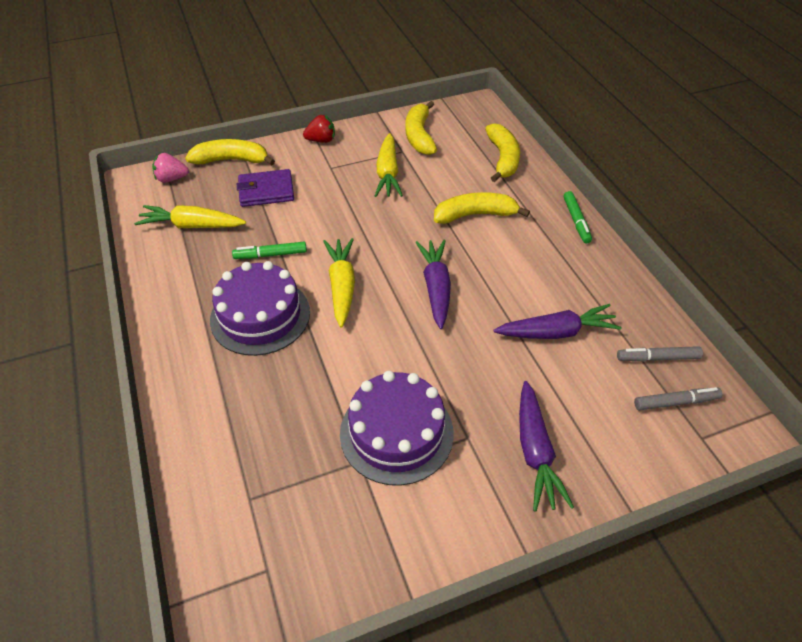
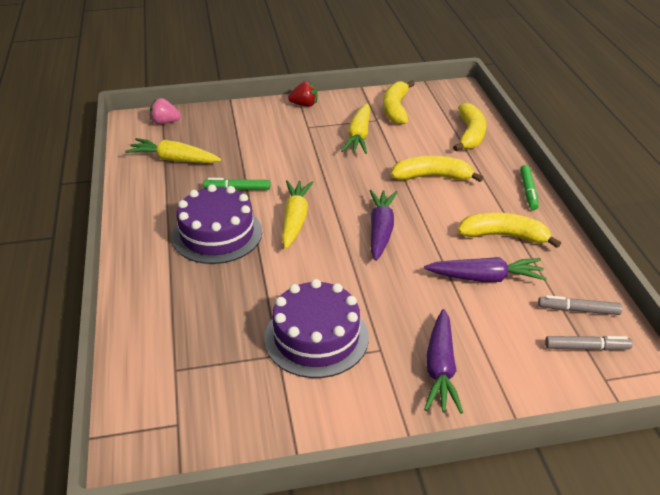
camera: 10 degrees right, 10 degrees down
yellow banana [185,139,275,165] -> yellow banana moved to [458,213,561,248]
purple wallet [237,169,294,207] -> none

